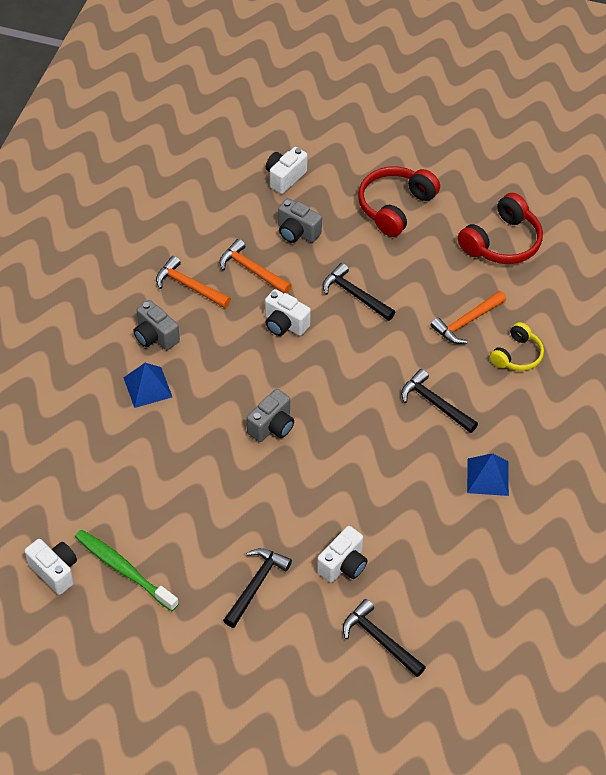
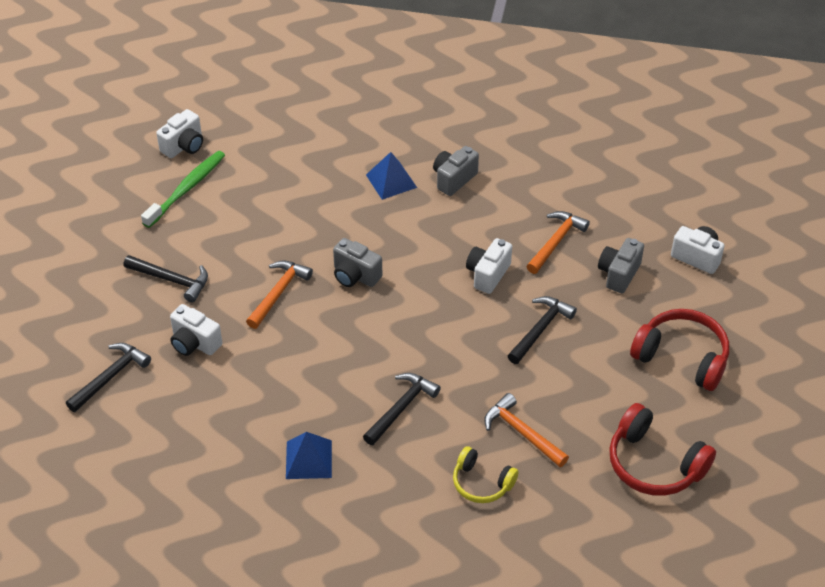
camera: 85 degrees right, 5 degrees down
orange hammer [156,256,231,308] -> orange hammer moved to [246,261,313,329]

